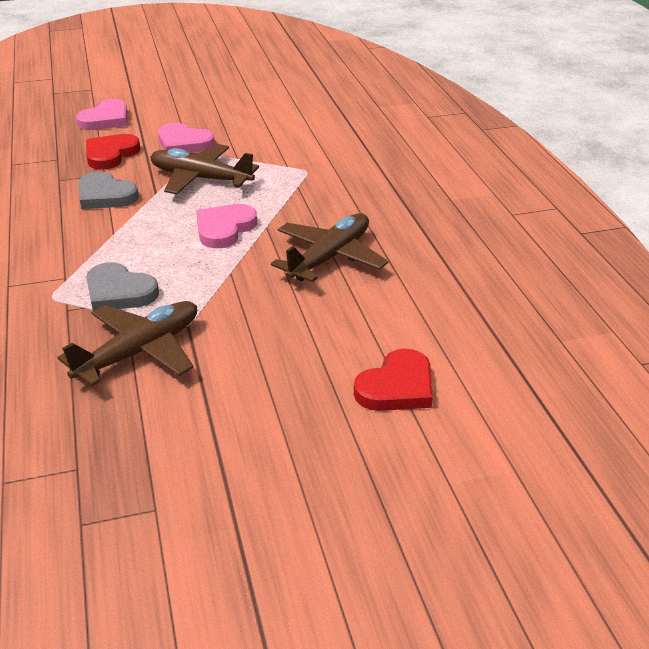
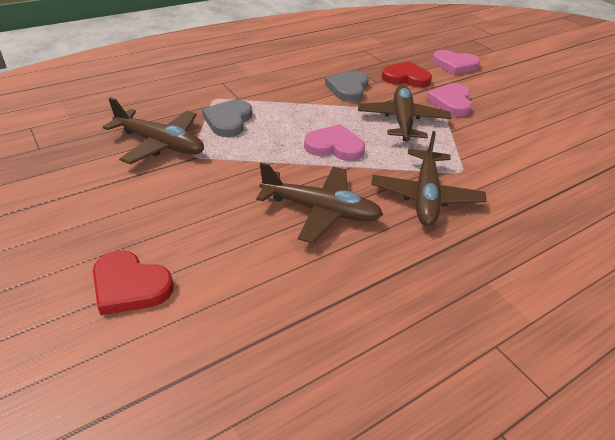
camera: 70 degrees right, 5 degrees up
none -> brown plane [371,131,487,226]

